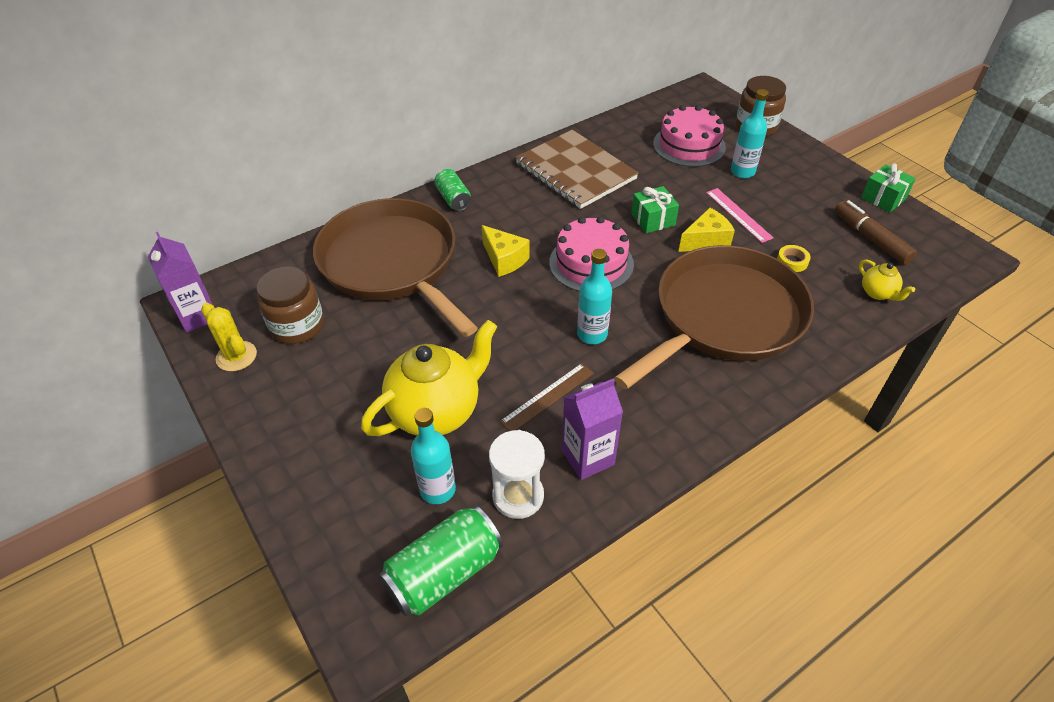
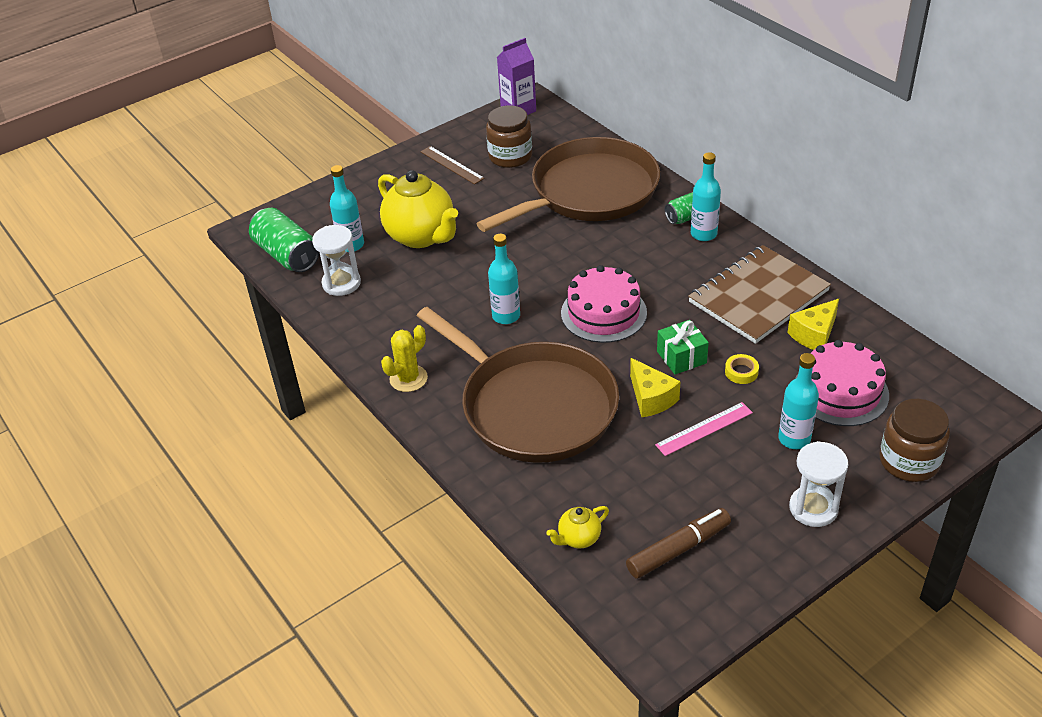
camera: 90 degrees right, 5 degrees down
yellow cactus [201,303,257,372] -> yellow cactus moved to [381,325,428,392]
yellow cheese [482,225,530,277] -> yellow cheese moved to [787,299,839,350]
brown ruler [500,363,594,431] -> brown ruler moved to [420,146,485,185]
purple carton [562,379,623,480] -> none
yellow tape [777,245,811,272] -> yellow tape moved to [725,354,759,384]
green gift [861,163,916,212] -> none
none -> turquoise bottle [691,152,721,241]
none -> white hourglass [789,441,849,527]

